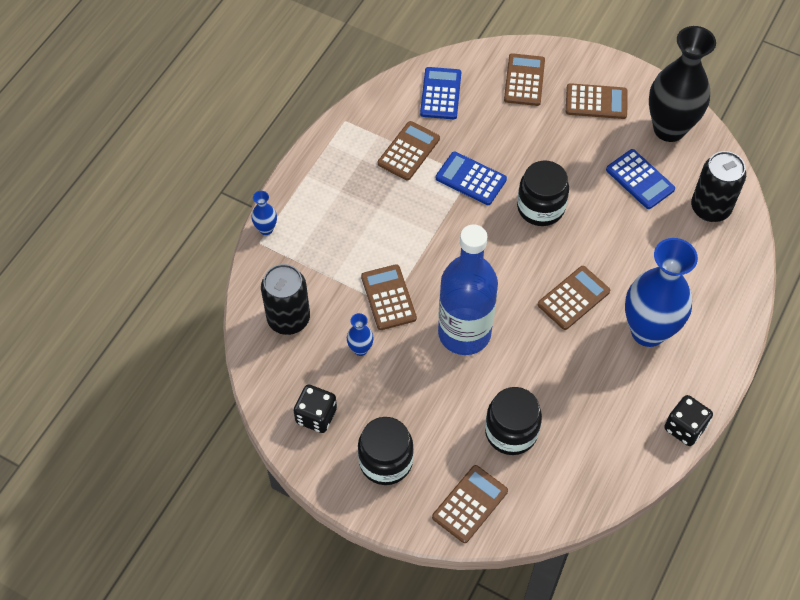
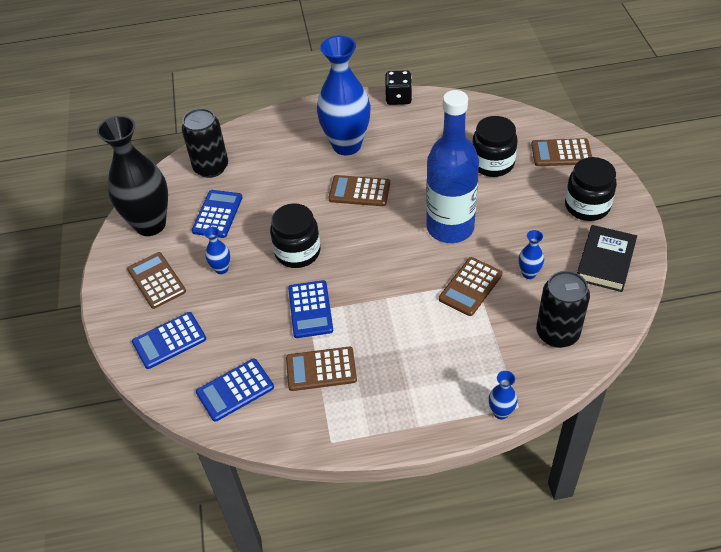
camera: 125 degrees left, 10 degrees down
black dice [294,385,337,433] -> black book [577,225,637,292]
brown calculator [504,53,545,106] -> blue calculator [132,312,206,369]
none -> blue vase [204,227,230,274]

